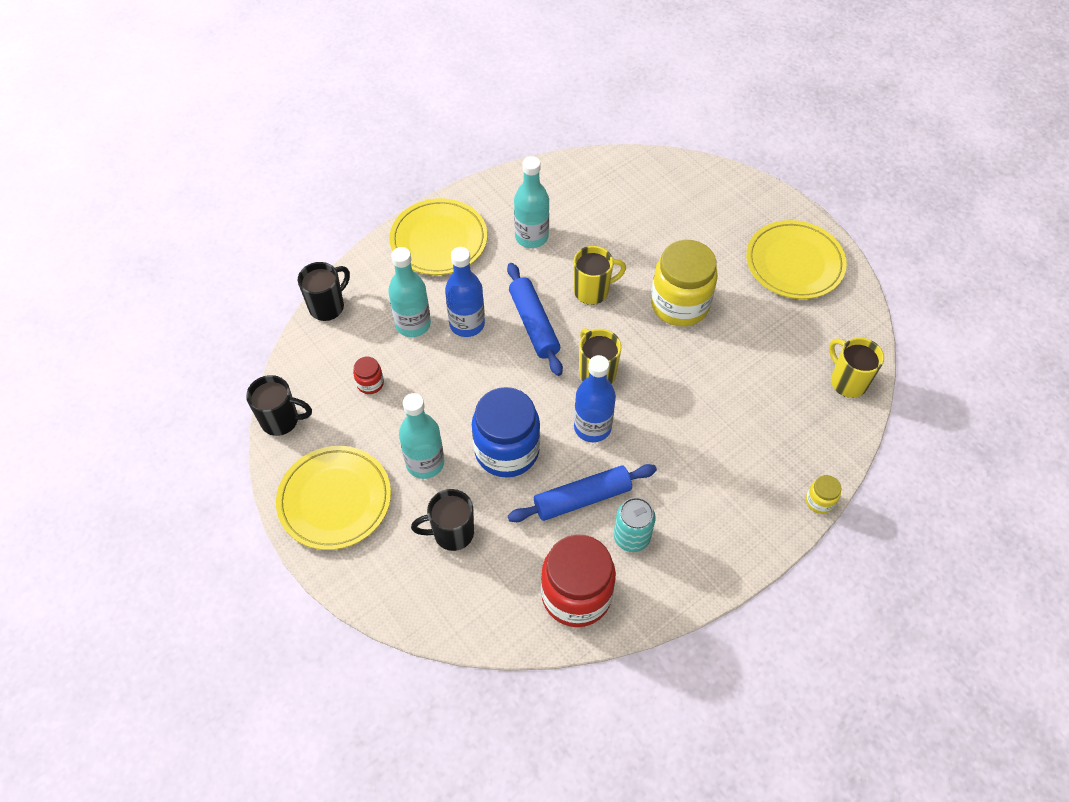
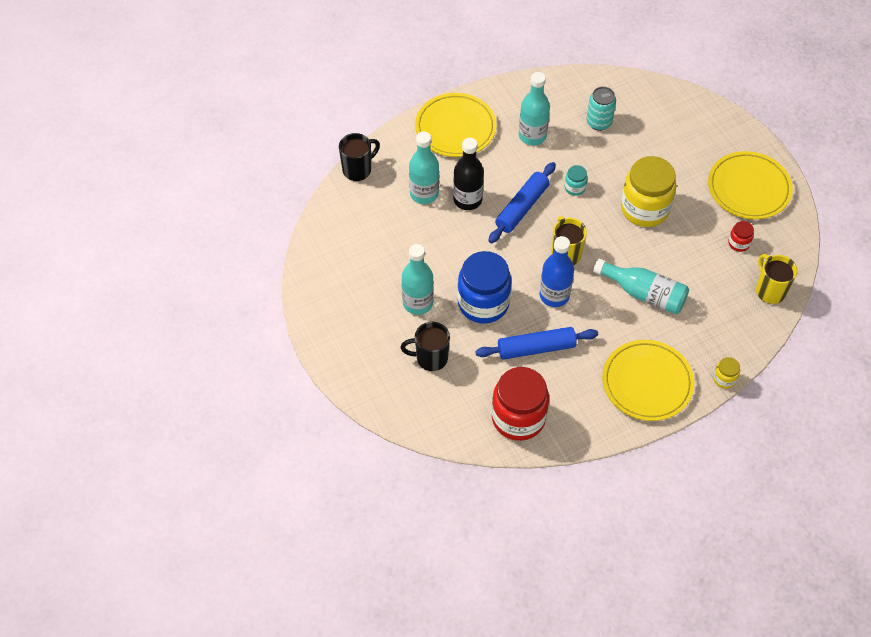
camera: 10 degrees right, 0 degrees up
black mug [246,375,312,436] -> none
yellow plate [276,446,391,550] -> yellow plate moved to [602,340,694,421]
red jar [353,356,384,394] -> red jar moved to [728,221,754,252]
blue bottle [445,247,485,337] -> black bottle [453,138,484,210]
blue rolling pin [507,263,563,376] -> blue rolling pin turned 45 degrees clockwise [488,162,556,243]
yellow mug [574,246,626,305] -> turquoise jar [565,165,588,196]
turquoise can [614,497,656,552] -> turquoise can moved to [587,87,616,131]
none -> turquoise bottle [593,259,689,314]

